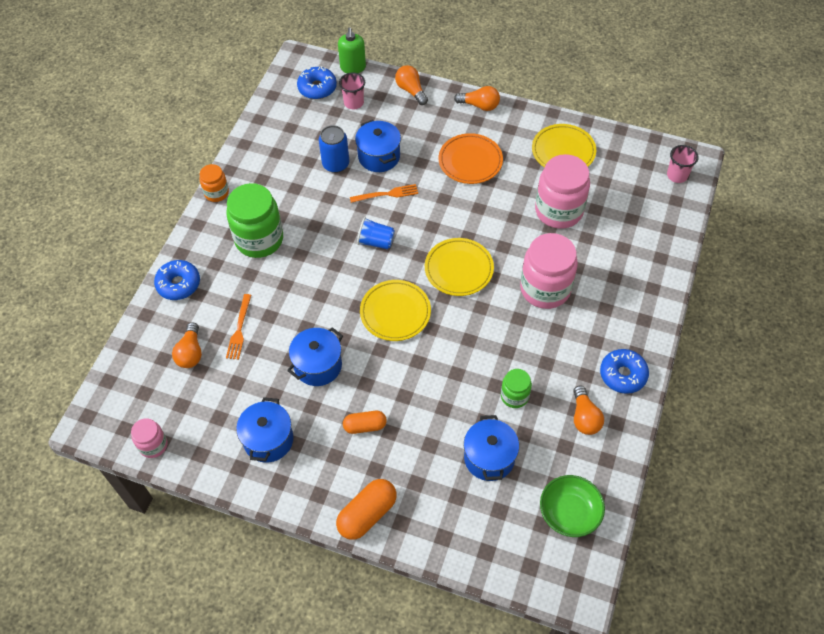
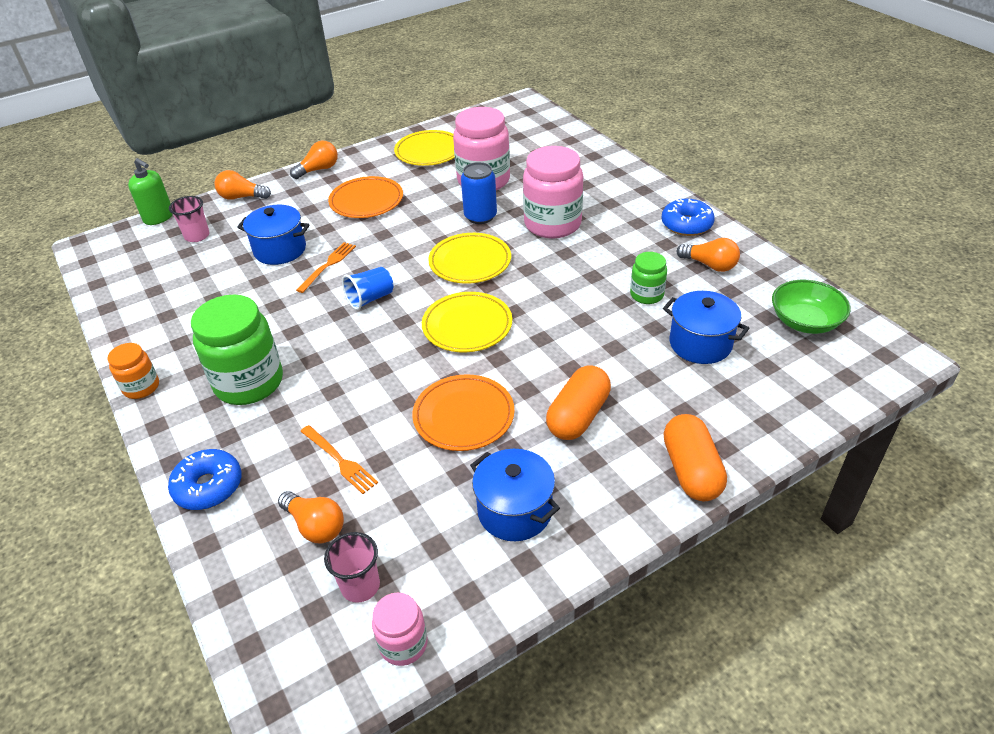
camera: 50 degrees left, 15 degrees down
blue pot [287,327,343,386] -> orange plate [412,374,514,451]
blue donut [297,66,337,99] -> none
blue can [319,125,349,173] -> blue can moved to [461,162,497,224]
orange capsule [343,411,387,434] -> orange capsule [546,365,611,440], size x1.55
pink cup [667,145,699,183] -> pink cup moved to [324,532,380,603]

